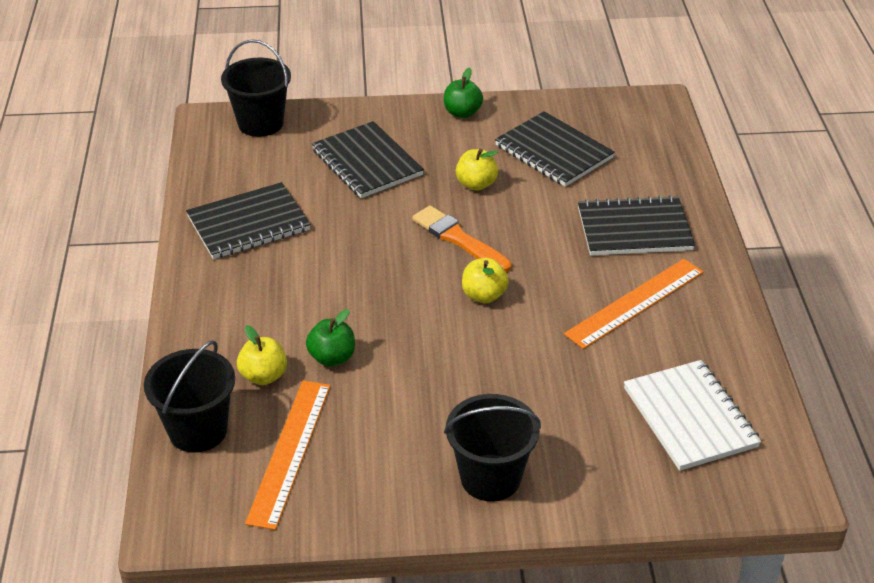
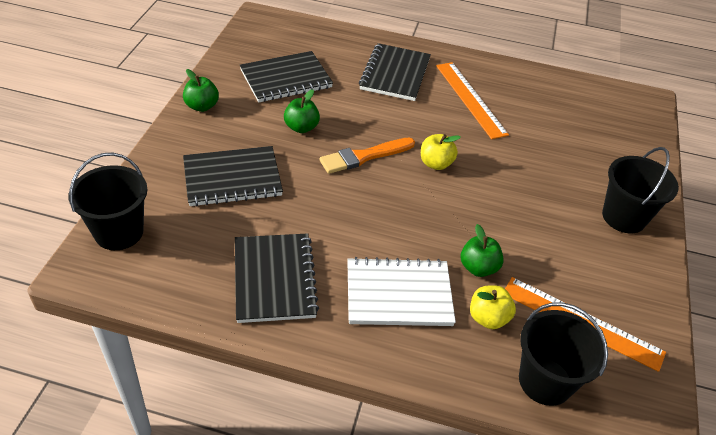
camera: 75 degrees left, 5 degrees up
yellow apple [456,149,498,191] -> green apple [284,90,320,133]
white notebook [624,360,761,471] -> white notebook moved to [347,257,456,326]

